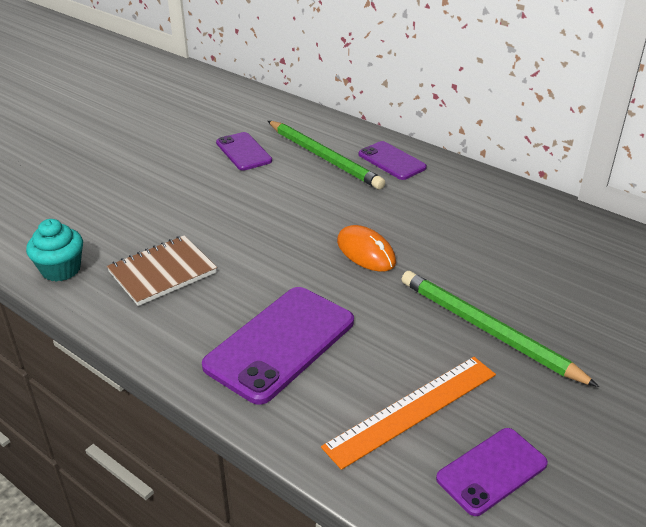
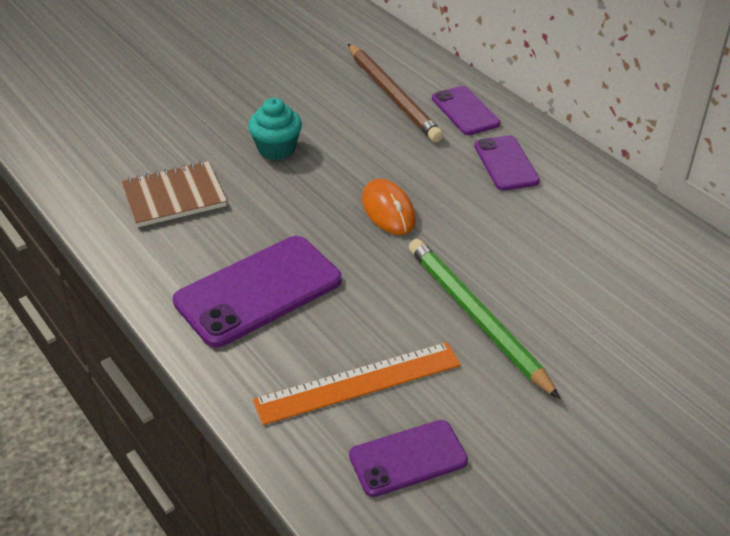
camera: 15 degrees right, 5 degrees up
turquoise cupcake [26,219,83,282] -> turquoise cupcake moved to [248,98,302,160]
purple phone [216,132,272,171] -> purple phone moved to [474,135,540,191]
green pencil [268,121,385,189] -> brown pencil [348,44,443,142]

